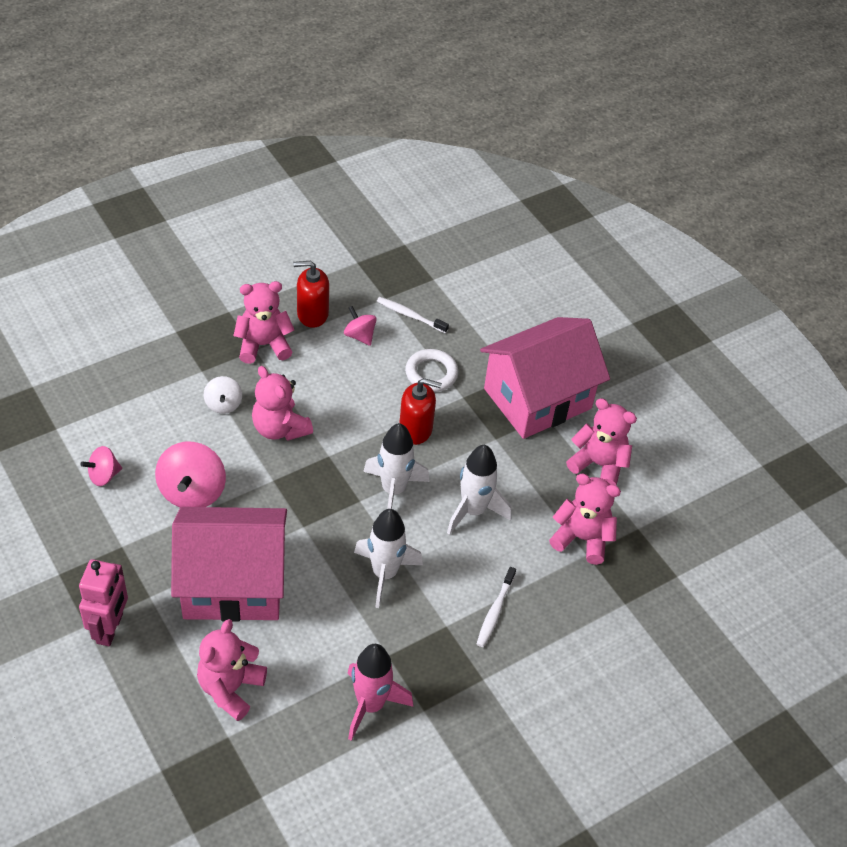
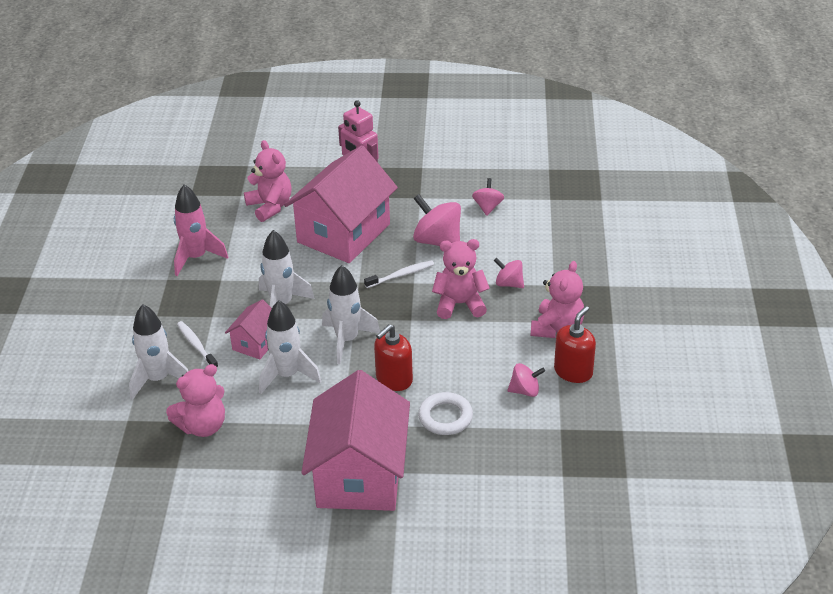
camera: 130 degrees right, 10 degrees down
white spinning top [204,376,242,414] -> pink spinning top [494,258,524,288]
white toothbrush [377,297,449,333] -> white toothbrush moved to [364,260,434,288]
pink teddy bear [566,398,637,486] -> none
none -> white rocket [129,304,188,400]
none -> pink house [225,299,272,359]

